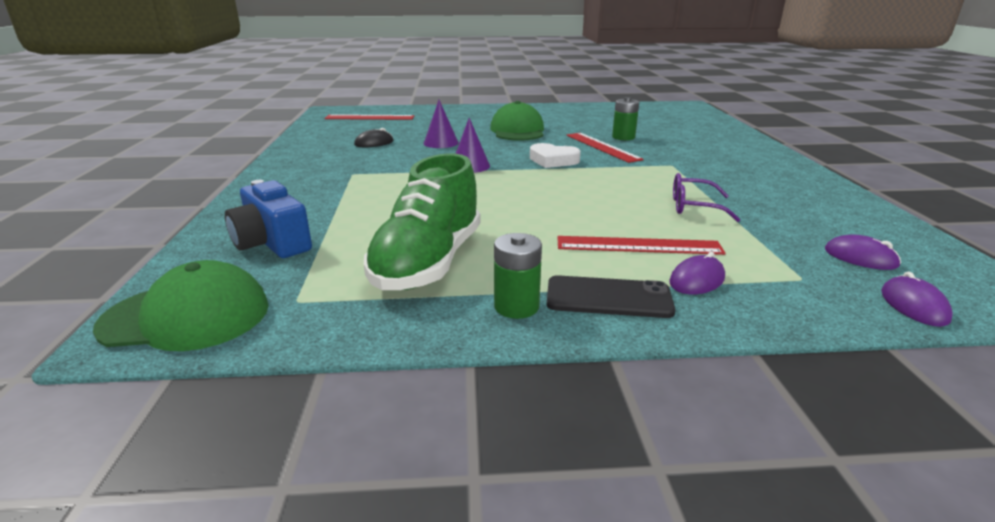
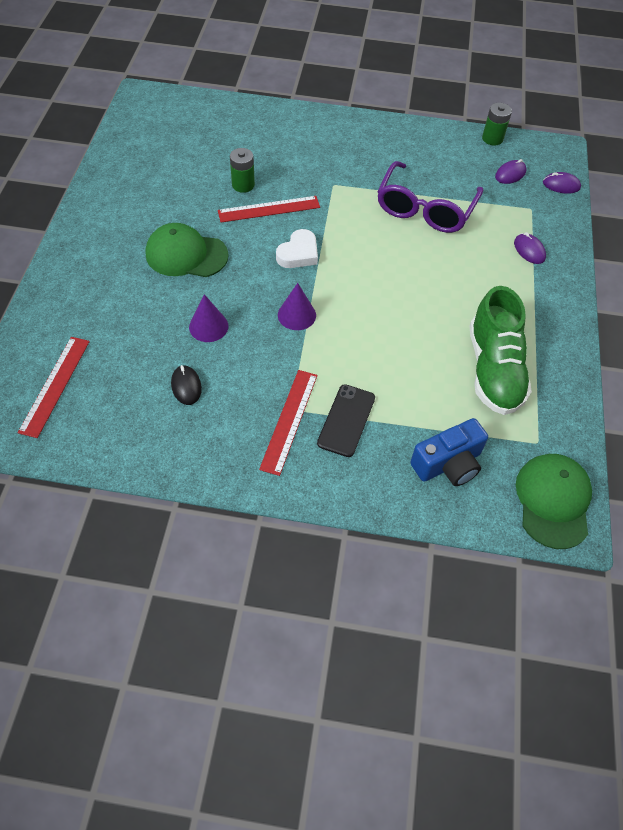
camera: 80 degrees left, 30 degrees up
green shoe [364,153,481,290] -> green shoe turned 60 degrees clockwise [470,286,532,415]
green battery [494,233,542,319] -> green battery moved to [482,103,512,146]
black phone [547,275,675,318] -> black phone moved to [317,384,375,457]
red ruler [557,236,726,255] -> red ruler moved to [259,370,317,476]
purple glasses [673,173,740,222] -> purple glasses [377,161,483,233], size x1.86

